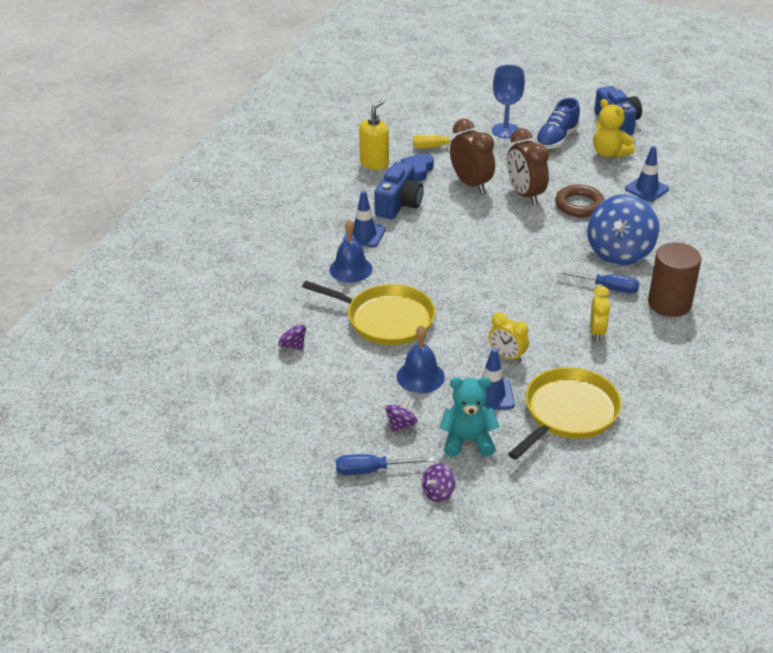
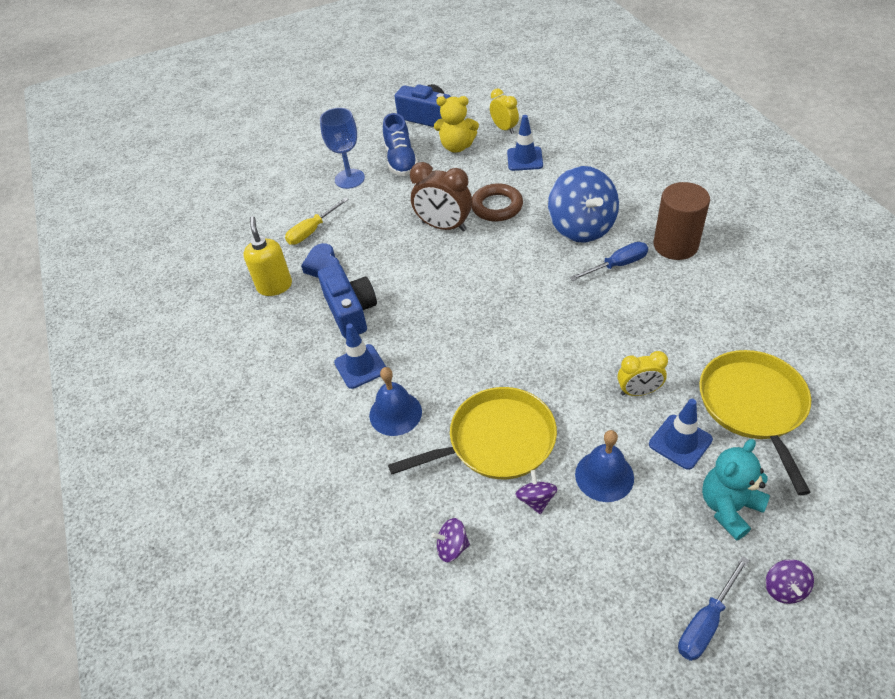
camera: 40 degrees left, 10 degrees up
purple spinning top [385,398,418,432] -> purple spinning top moved to [515,470,557,514]
brown clock [450,119,495,193] -> none
yellow clock [590,286,610,341] -> yellow clock moved to [490,88,519,134]

